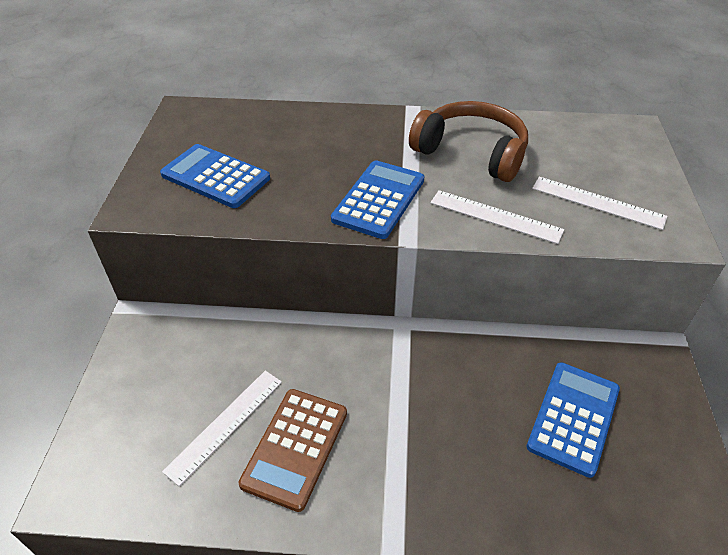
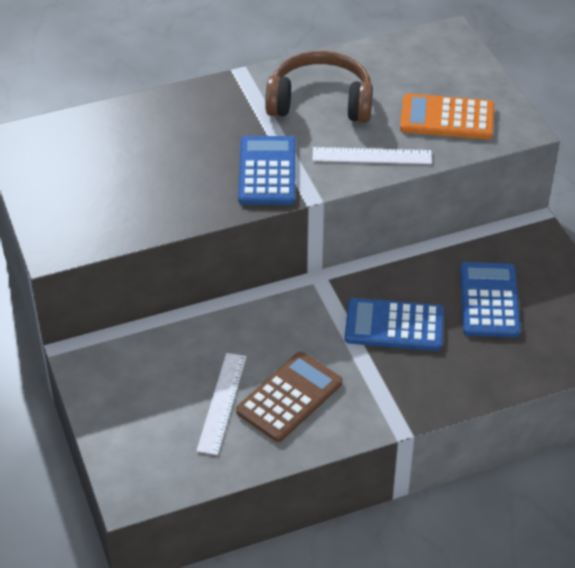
camera: 25 degrees left, 0 degrees up
blue calculator [160,144,270,208] -> blue calculator moved to [345,298,444,351]
brown calculator [239,389,347,512] -> brown calculator turned 135 degrees counterclockwise [236,352,342,442]
white ruler [532,177,667,230] -> orange calculator [400,94,494,139]

